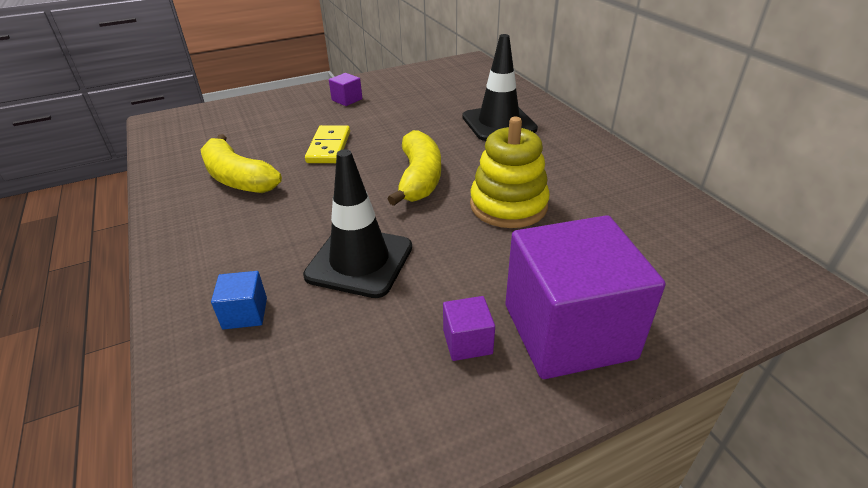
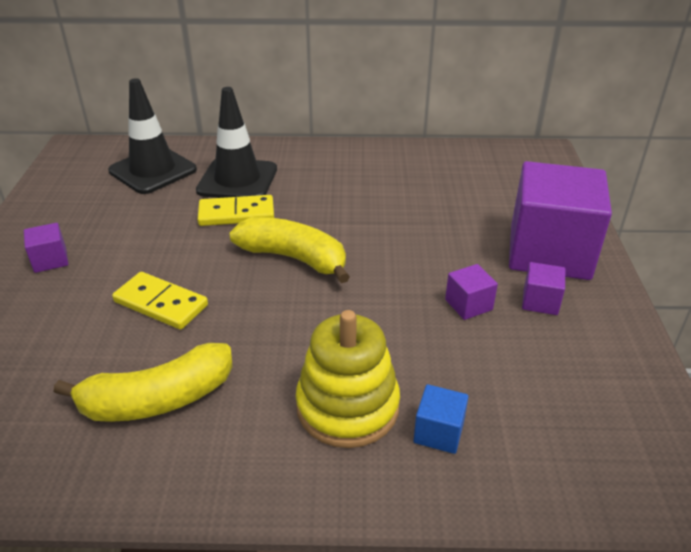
camera: 65 degrees left, 0 degrees up
black traffic cone [303,149,412,298] -> black traffic cone moved to [108,78,197,194]
yellow stacking toy [470,117,550,228] -> yellow stacking toy moved to [296,310,400,448]
none -> yellow domino [197,195,274,226]
none -> purple cube [445,264,498,320]

